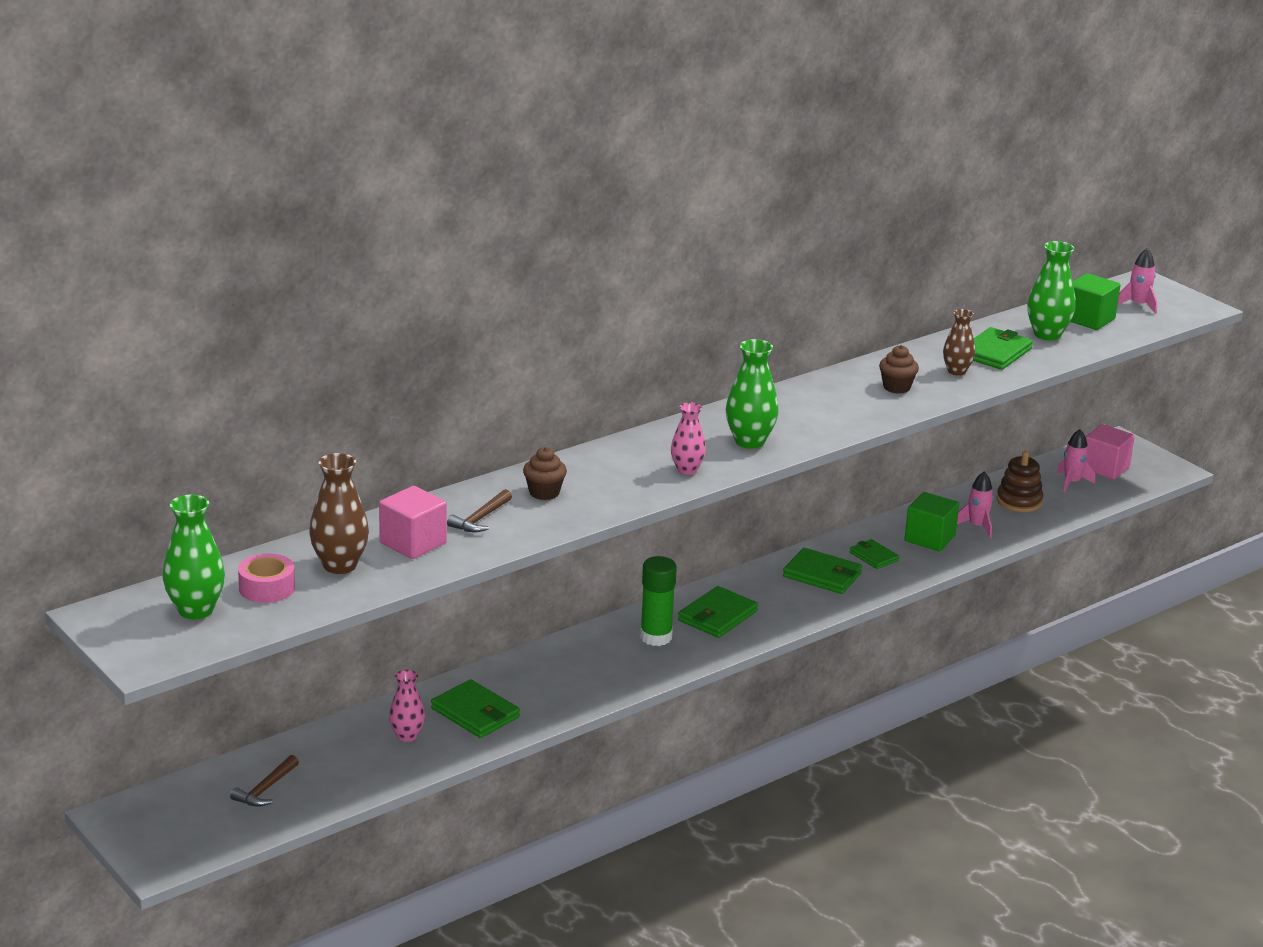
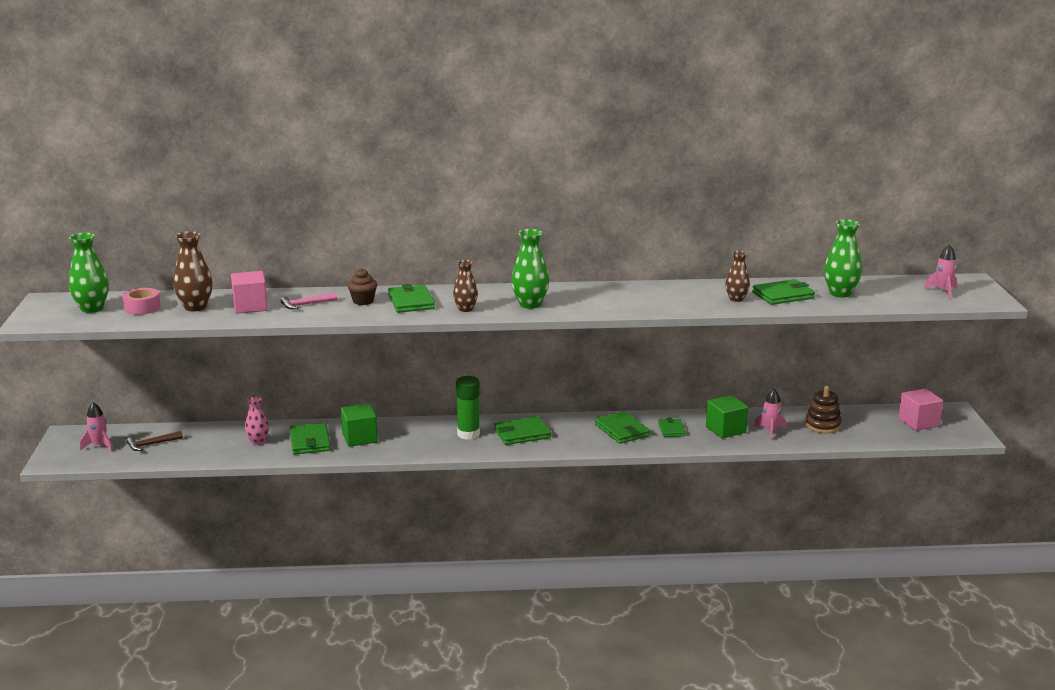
camera: 35 degrees right, 5 degrees down
brown hammer [447,489,512,532] -> pink hammer [280,292,338,309]
pink vase [671,402,706,475] -> brown vase [453,260,478,312]
brown cupcake [879,345,919,394] -> none
pink rocket [1056,429,1095,492] -> pink rocket moved to [80,402,113,451]
green cube [1071,273,1121,330] -> green cube moved to [341,403,378,447]
none -> green wallet [388,284,435,313]

